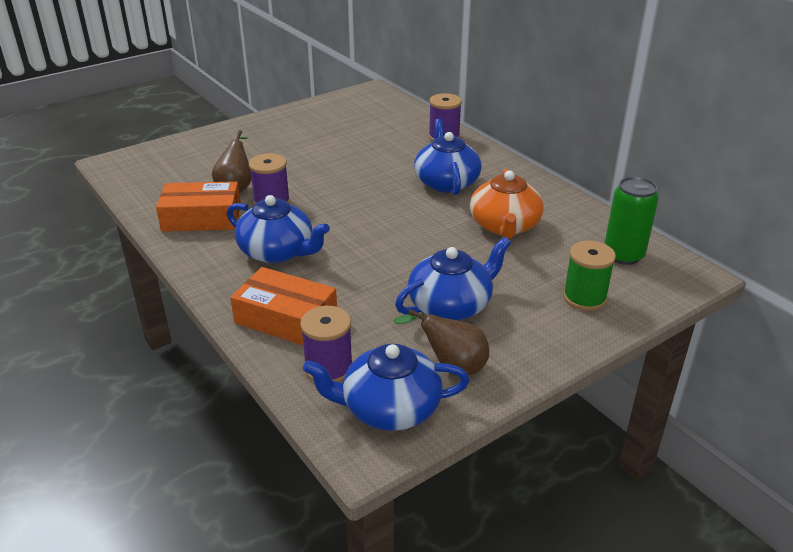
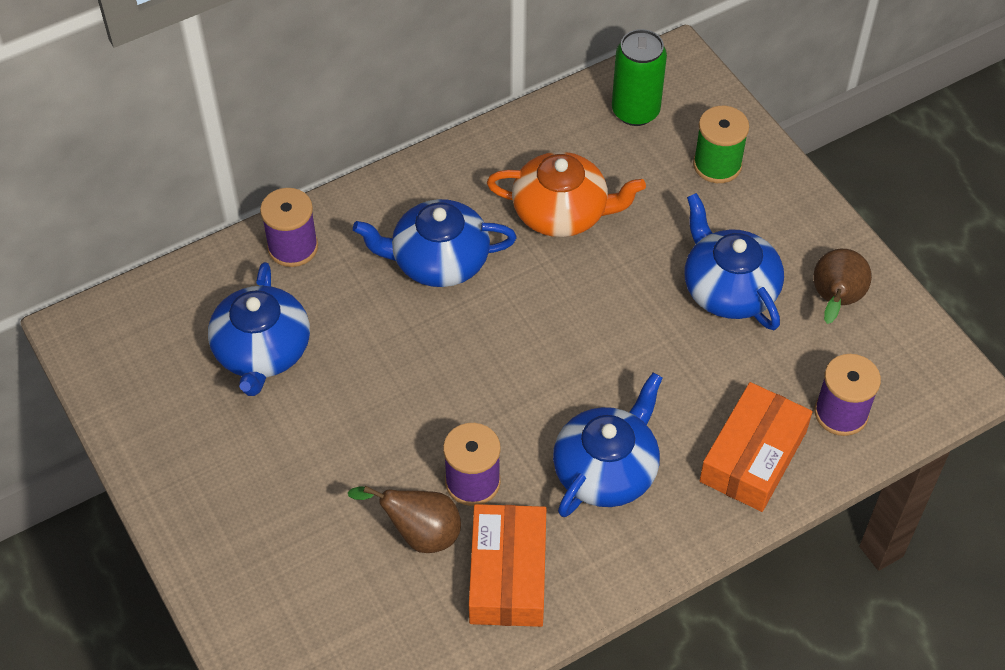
camera: 85 degrees left, 20 degrees up
blue teapot [303,344,469,431] -> blue teapot moved to [208,262,310,396]

